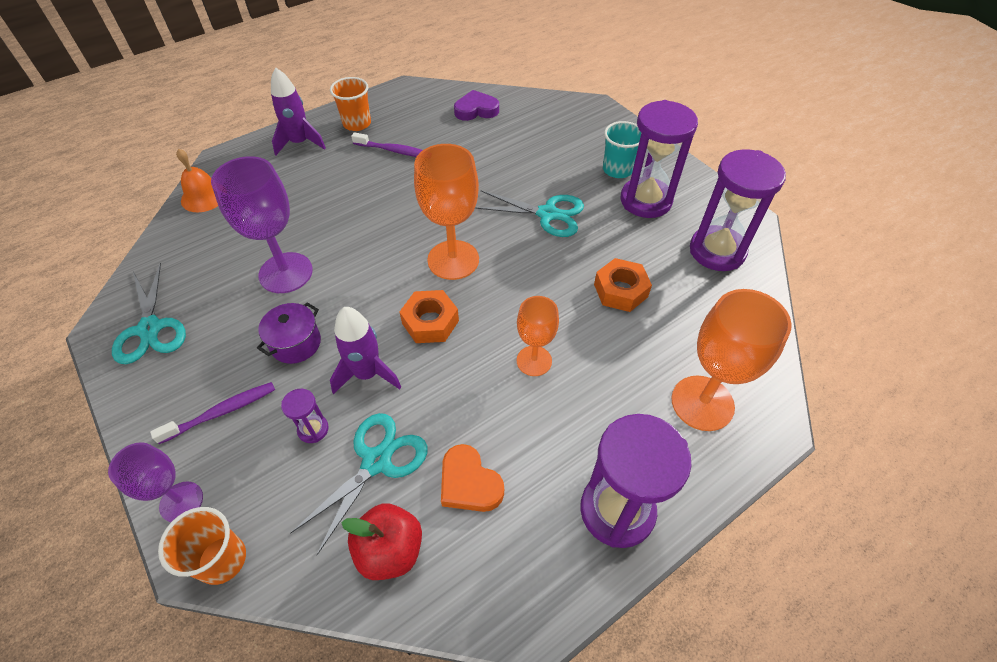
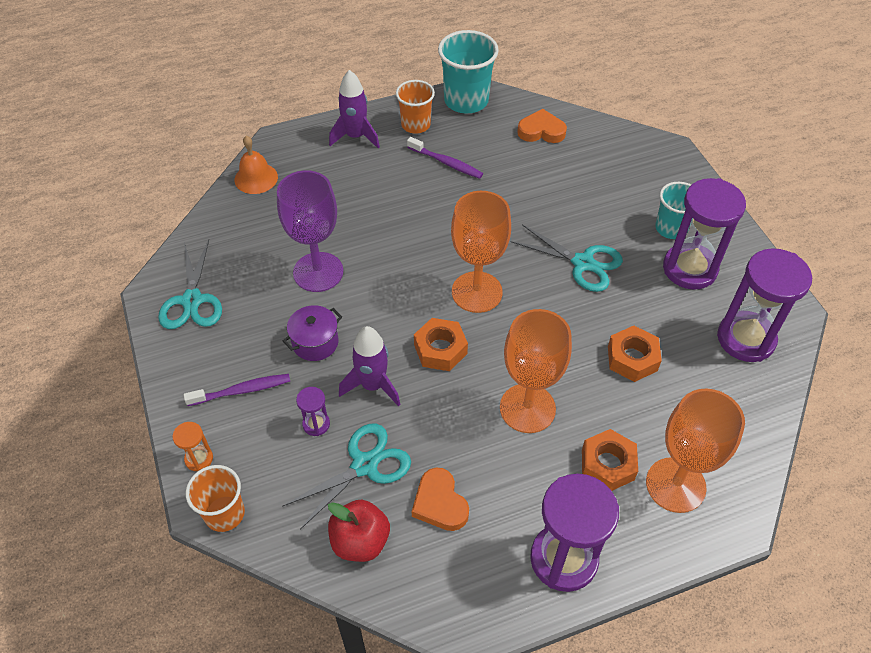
camera: 15 degrees right, 0 degrees up
purple goblet [108,442,203,522] -> orange hourglass [172,422,213,471]
purple heart [454,90,499,121] -> orange heart [517,109,567,143]
orange goblet [517,296,559,376] -> orange goblet [500,309,572,433], size x1.65
none -> turquoise cup [438,30,499,113]
none -> orange nut [582,429,638,491]

